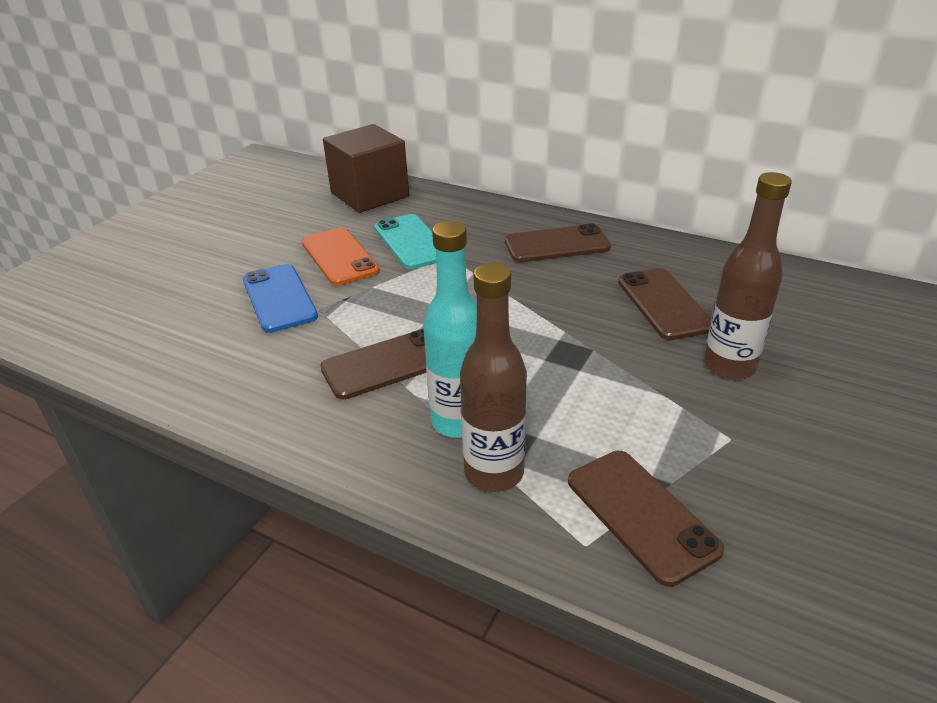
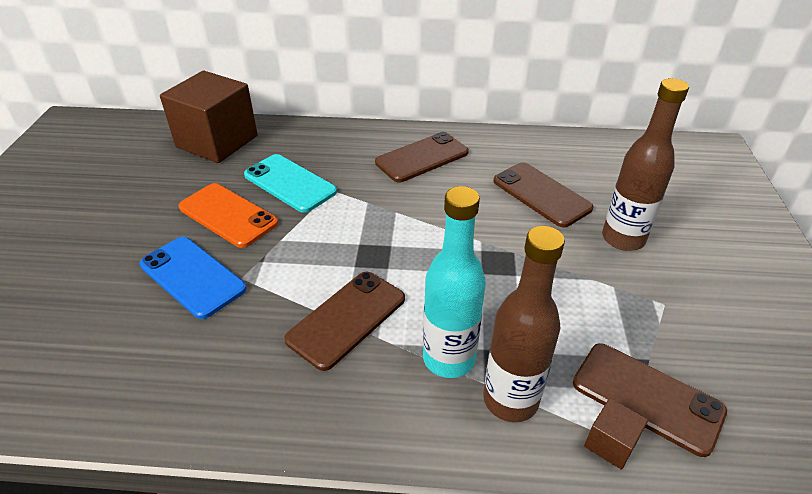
camera: 25 degrees left, 5 degrees up
none -> brown cube [584,398,648,470]

